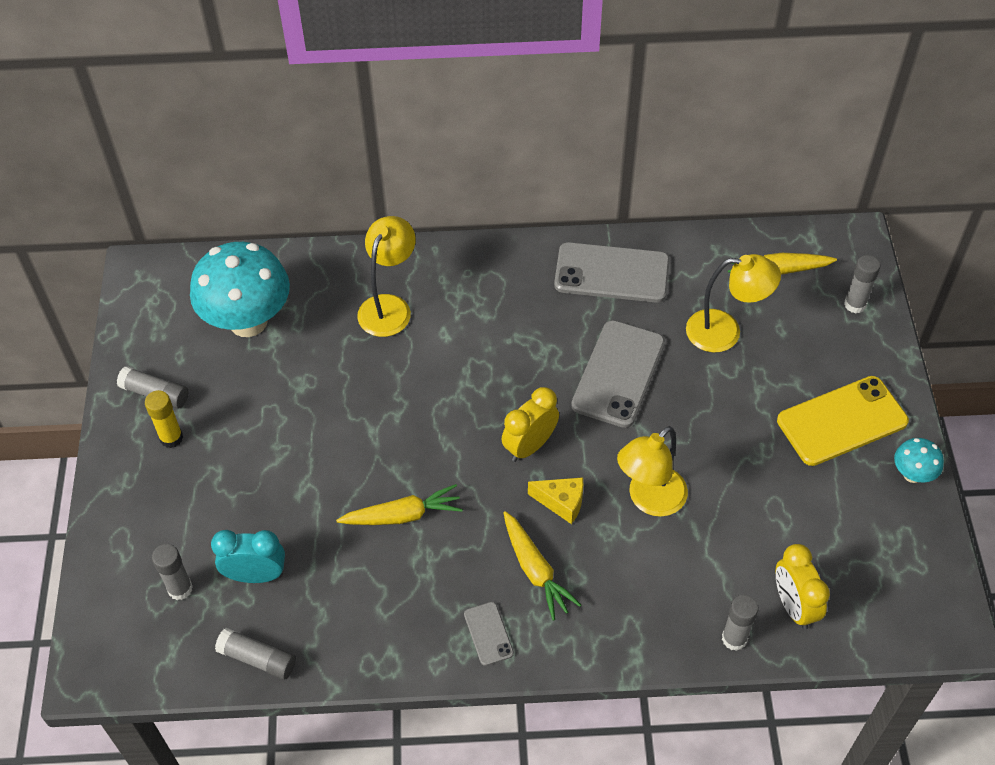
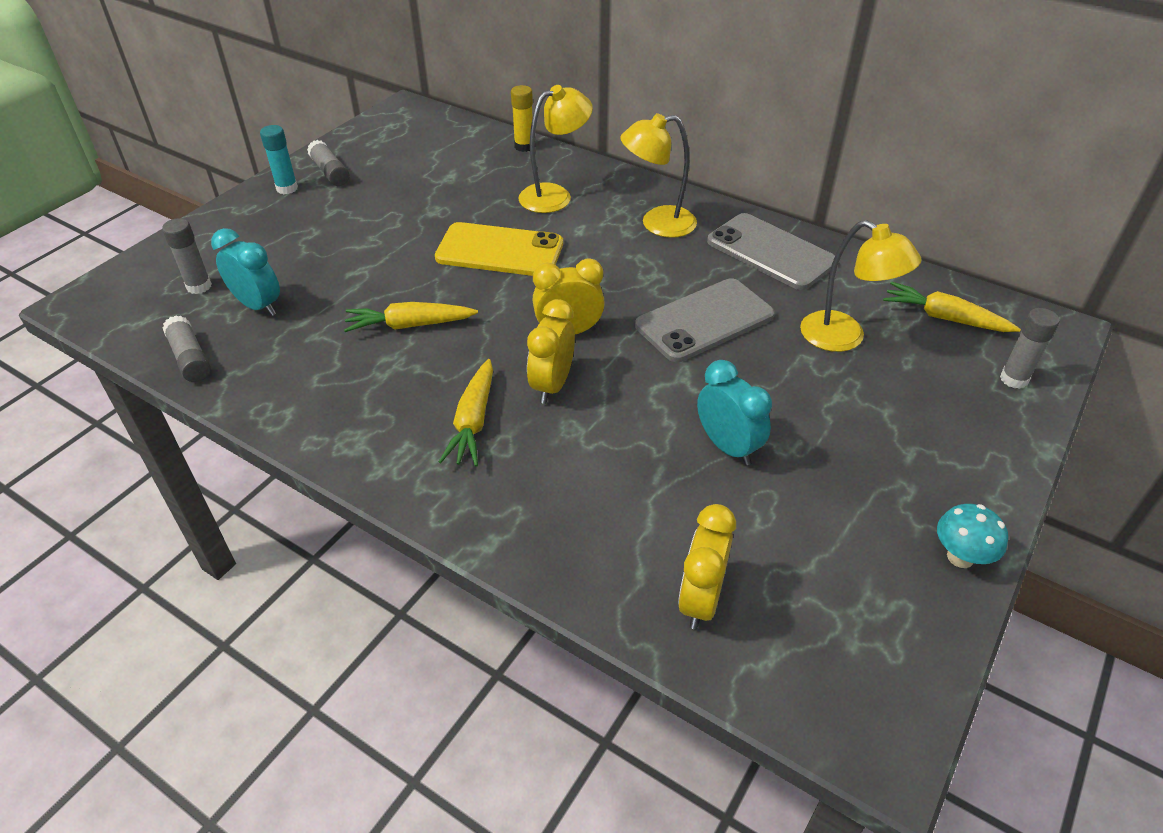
camera: 35 degrees right, 10 degrees down
yellow glue stick [145,390,183,448] -> yellow glue stick moved to [511,85,533,152]
turquoise mushroom [190,242,290,337] -> none
yellow carrot [336,484,463,525] -> yellow carrot turned 150 degrees clockwise [344,302,478,332]
grey phone [464,602,514,666] -> none
yellow cheese [528,477,583,524] -> yellow clock [527,299,575,404]
yellow lamp [617,426,688,517] -> yellow lamp moved to [620,113,697,238]
grey glue stick [722,595,759,651] -> none
yellow phone [777,376,909,466] -> yellow phone moved to [435,222,563,276]
none -> turquoise glue stick [260,125,298,194]
none -> turquoise clock [697,360,772,465]

